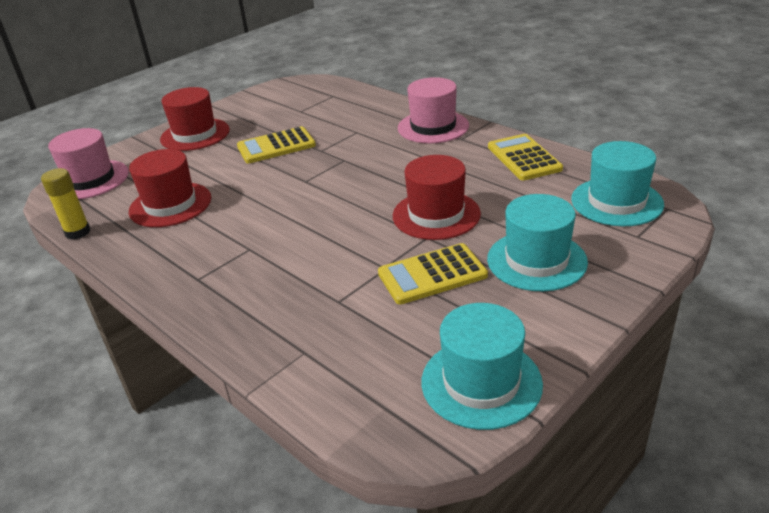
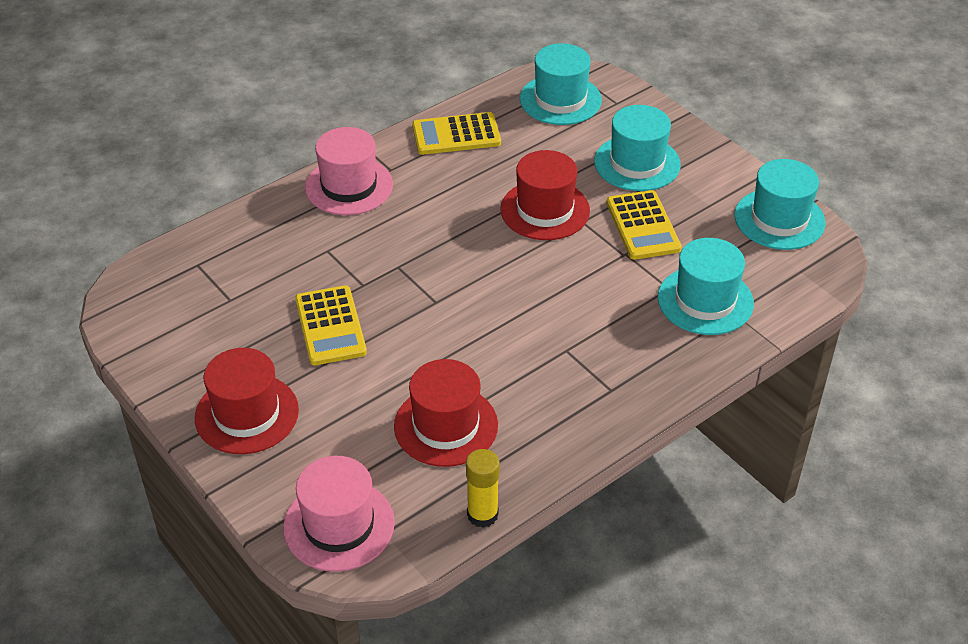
camera: 85 degrees left, 10 degrees up
none -> turquoise hat [658,238,754,335]

